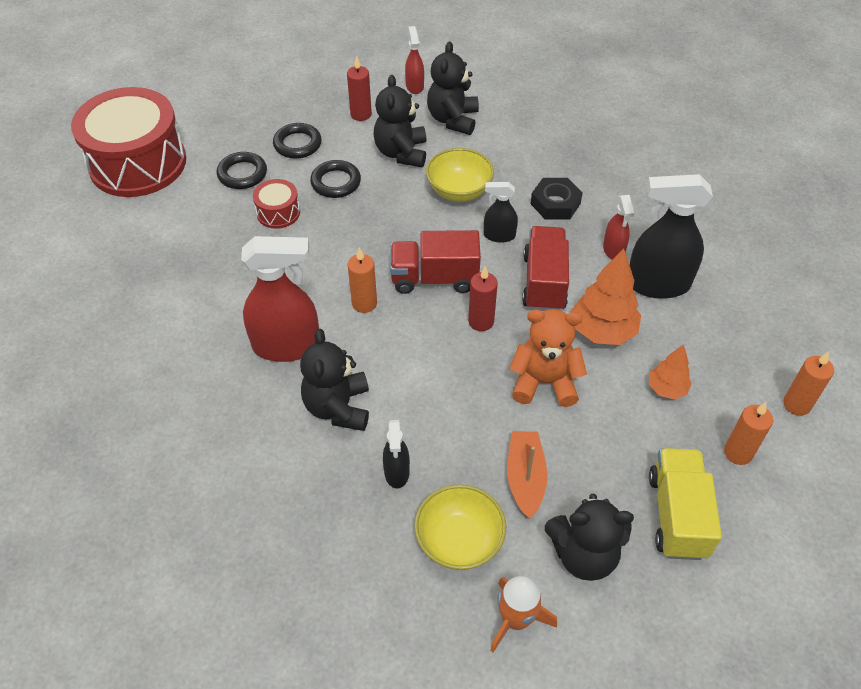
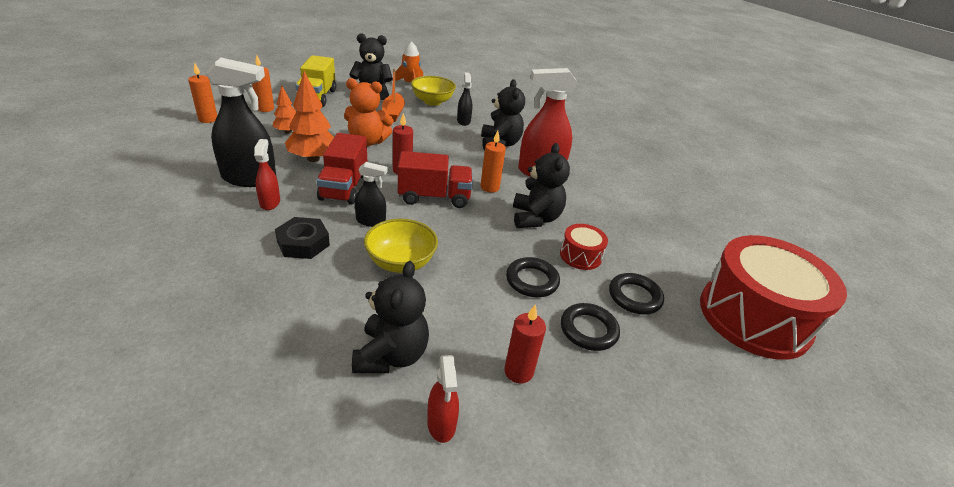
camera: 175 degrees right, 15 degrees down
black teddy bear [373,75,427,167] -> black teddy bear moved to [513,143,570,228]

